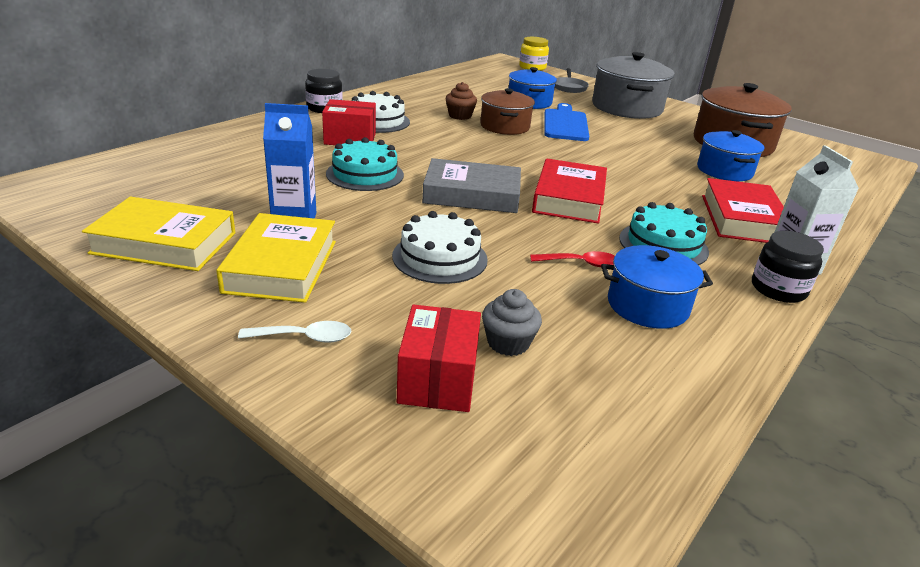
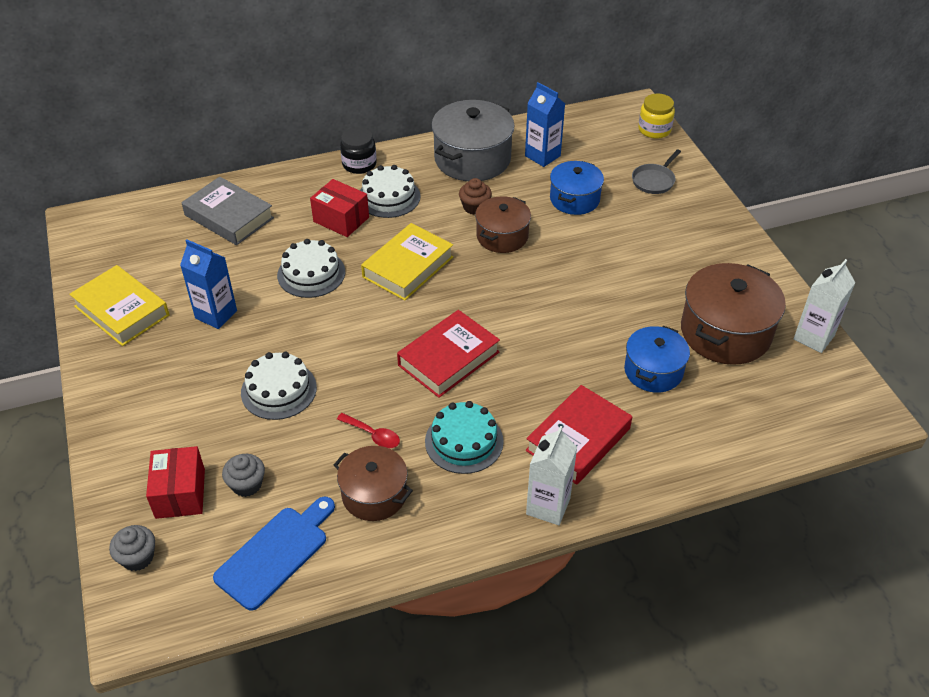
camera: 35 degrees right, 15 degrees up
yellow book [216,213,336,303] -> yellow book moved to [361,223,453,301]
white spoon [238,321,352,343] -> none
turquoise cake [326,137,404,191] -> white cake [277,239,345,298]
red box [397,304,481,412] -> red box turned 45 degrees counterclockwise [146,446,205,519]
grey book [422,158,521,213] -> grey book moved to [182,177,274,245]
blue cutting board [544,103,589,141] -> blue cutting board moved to [213,497,335,611]
grey pot [592,52,675,119] -> grey pot moved to [431,100,515,181]
blue pot [601,245,713,329] -> brown pot [334,446,413,521]
black jar [752,231,824,303] -> none
none -> grey cupcake [109,525,155,571]
none -> blue carton [525,82,565,167]
none -> white carton [794,259,855,353]

